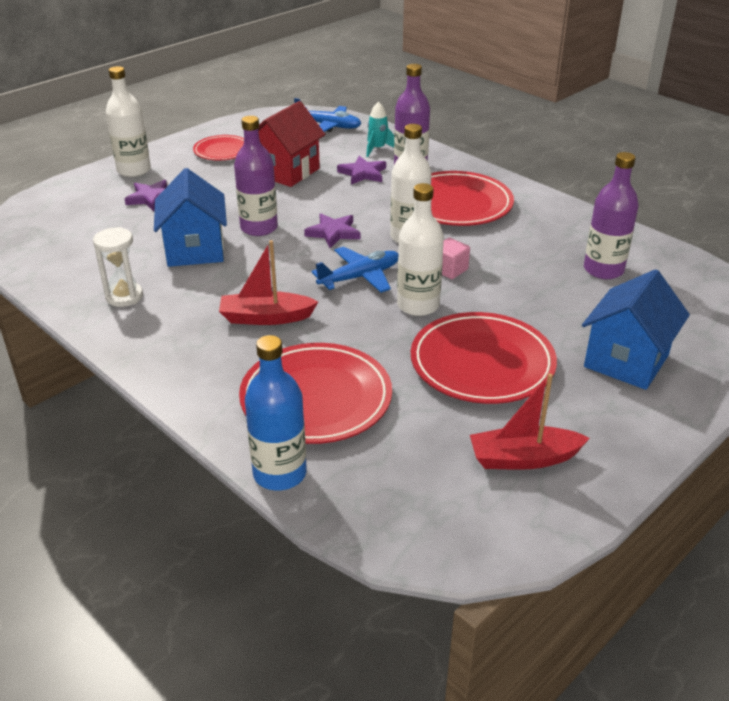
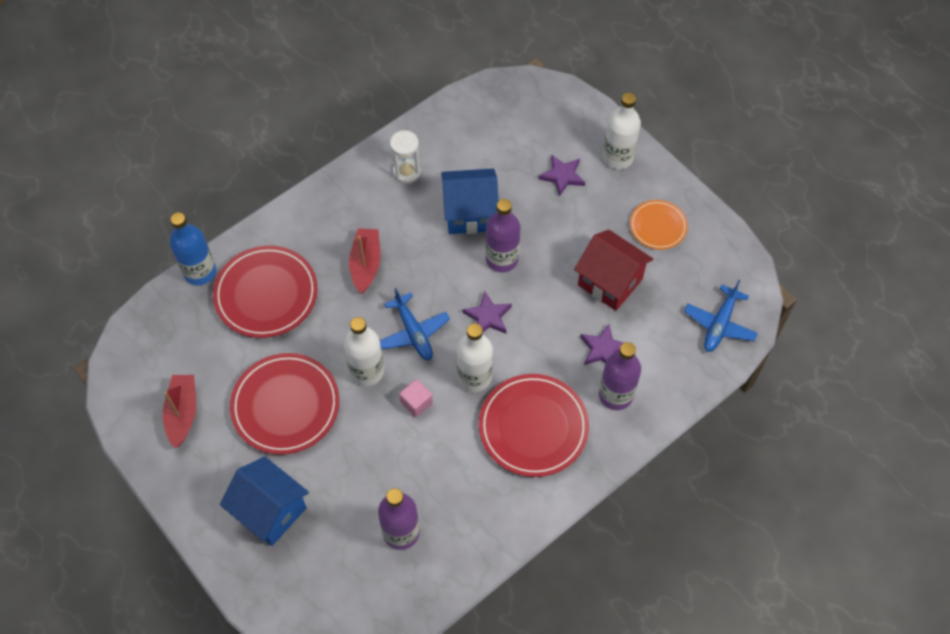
camera: 95 degrees right, 25 degrees up
red plate [193,135,244,161] -> orange plate [630,200,688,250]
turquoise rocket [366,102,394,157] -> none

